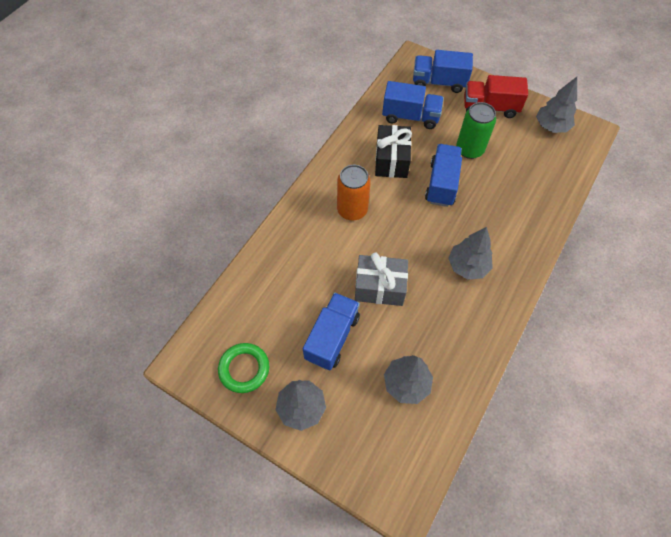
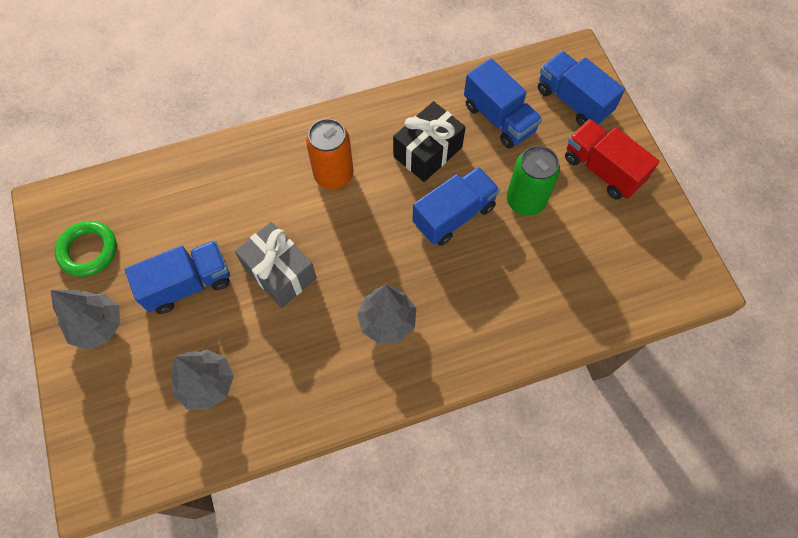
camera: 40 degrees right, 5 degrees up
grey tree [536,77,577,133] -> none

